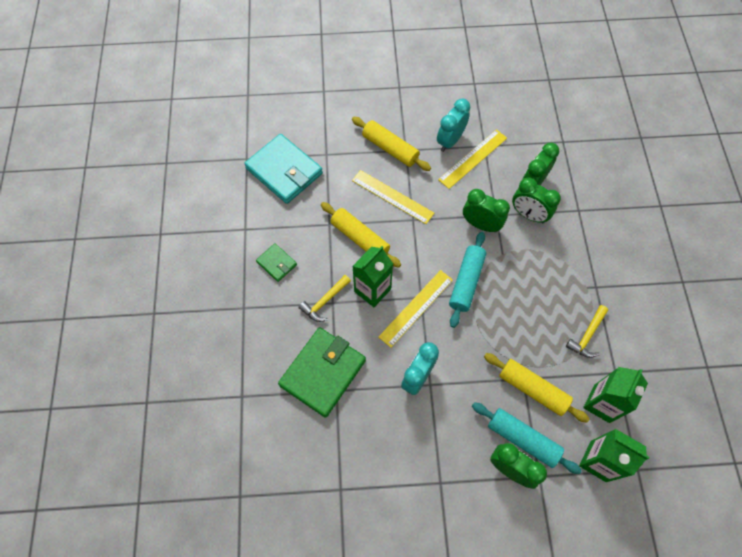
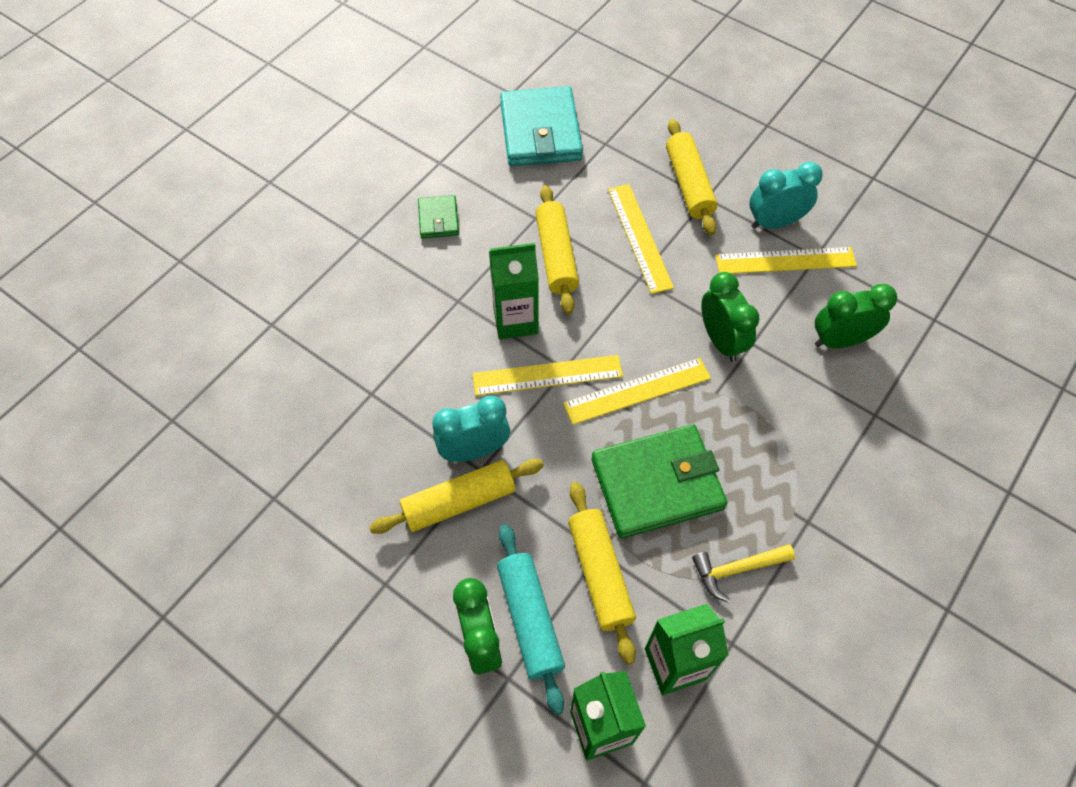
camera: 40 degrees right, 5 degrees down
green wallet [278,327,366,417] -> green wallet moved to [592,424,727,539]
yellow hammer [299,275,351,322] -> none
turquoise rolling pin [449,232,486,328] -> yellow ruler [563,358,711,425]
green clock [512,177,561,224] -> none
none -> yellow rolling pin [369,459,544,534]

